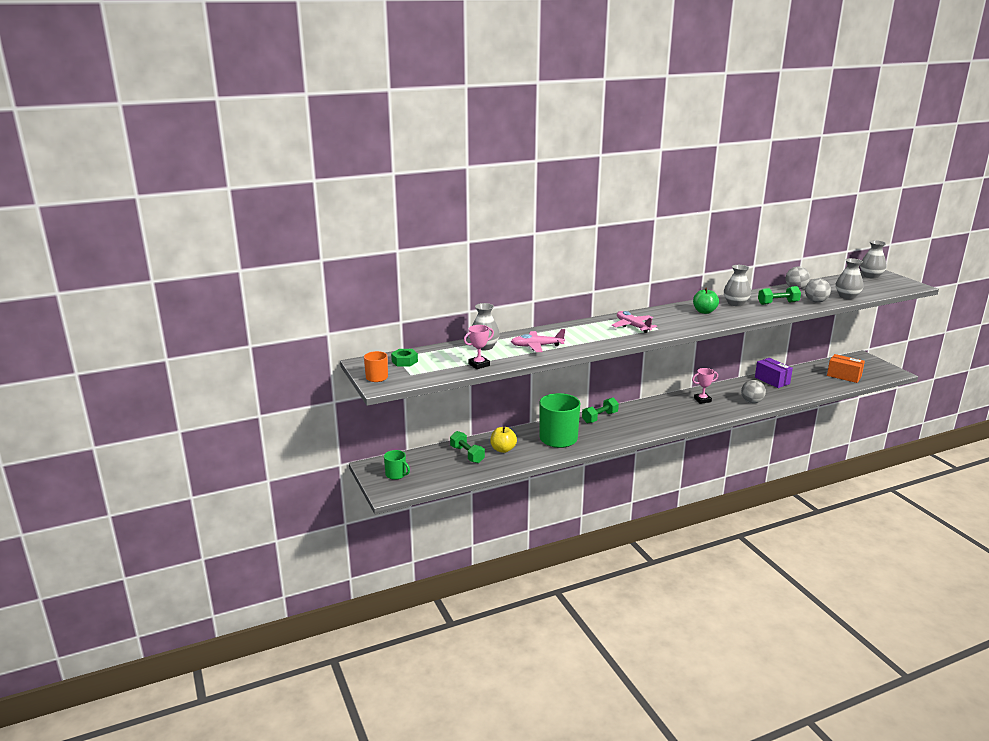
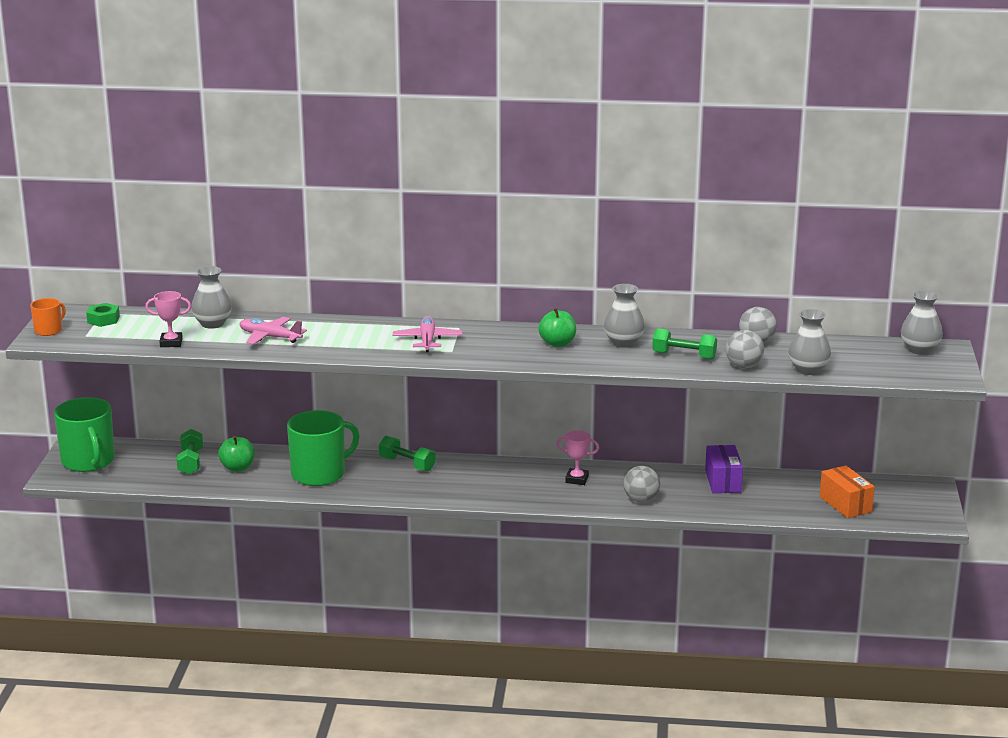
camera: 30 degrees right, 0 degrees up
green mug [384,450,410,480] -> green mug [54,397,115,472], size x2.01
yellow apple [490,426,517,453] -> green apple [218,436,255,472]
green dumbbell [582,398,619,424] -> green dumbbell turned 45 degrees clockwise [379,436,436,471]

